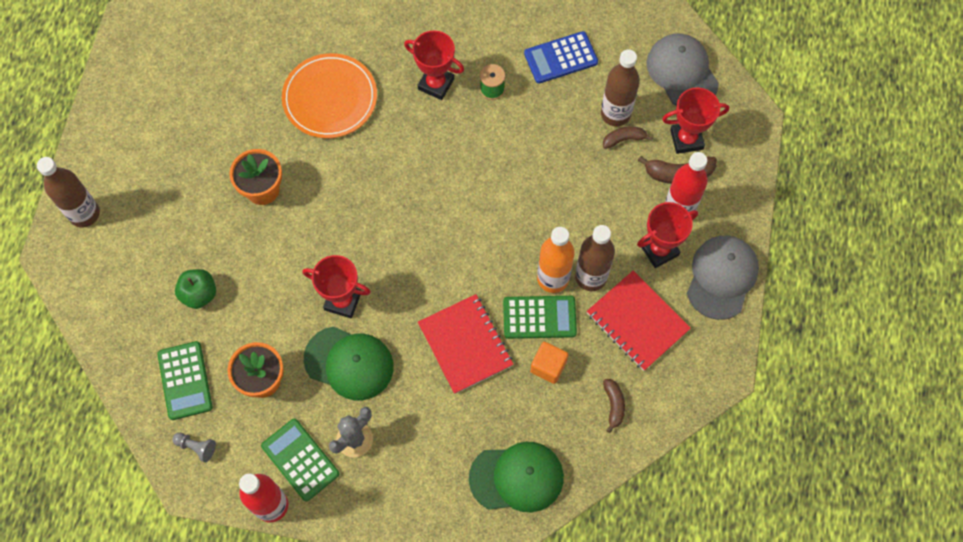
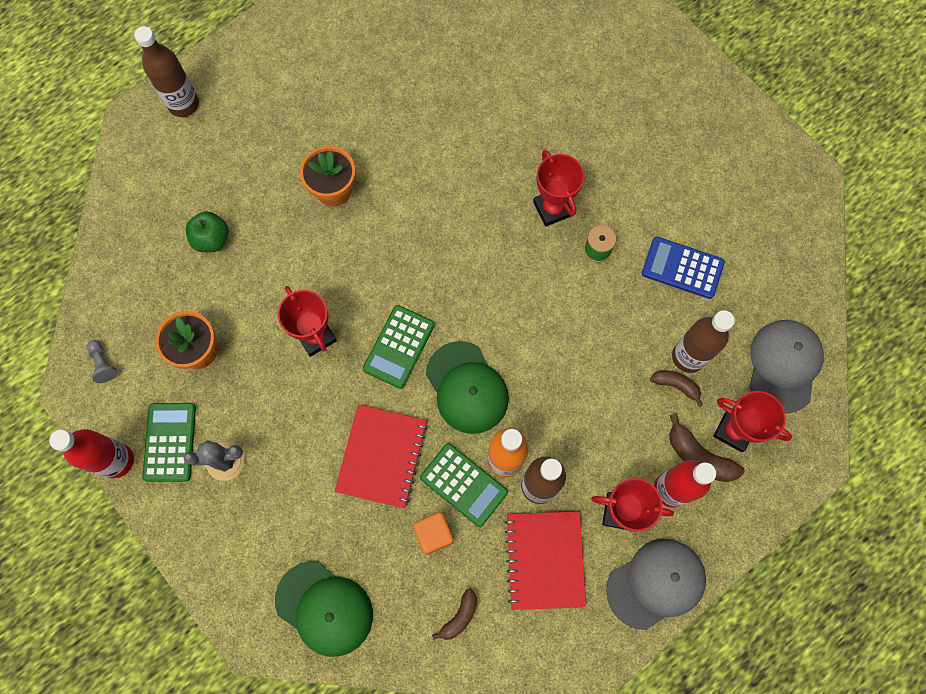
camera: 40 degrees right, 5 degrees up
green calculator [157,341,213,420] -> green calculator moved to [363,305,435,389]
orange plate [282,53,377,138] -> none
green cap [304,327,394,400] -> green cap moved to [426,341,509,434]

